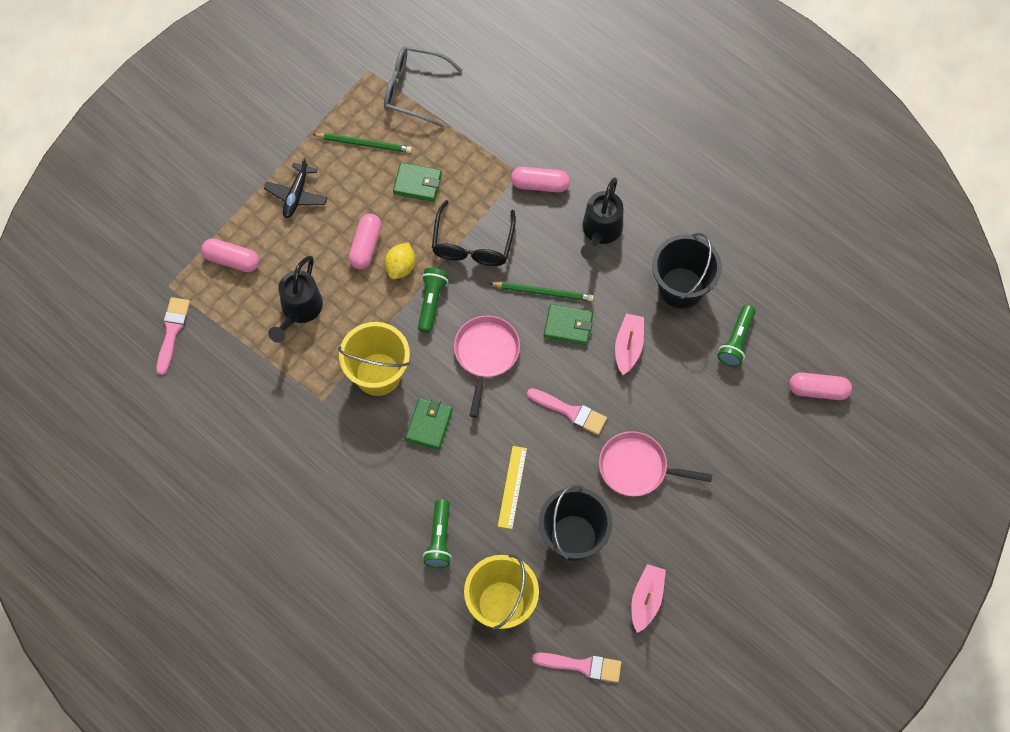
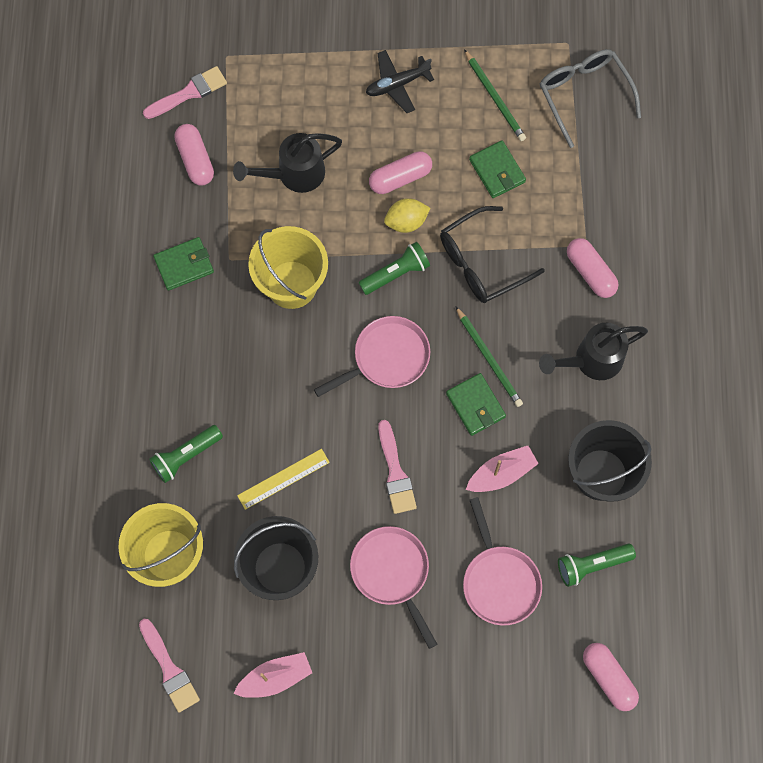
camera: 50 degrees right, 5 degrees up
pink capsule [201,238,259,272] -> pink capsule moved to [174,124,214,186]
green wallet [405,398,453,450] -> green wallet moved to [153,237,214,291]
none -> pink pan [463,497,542,626]

